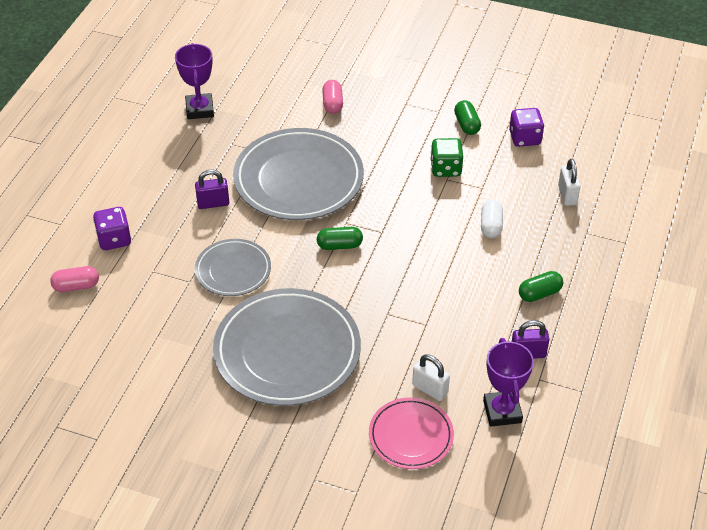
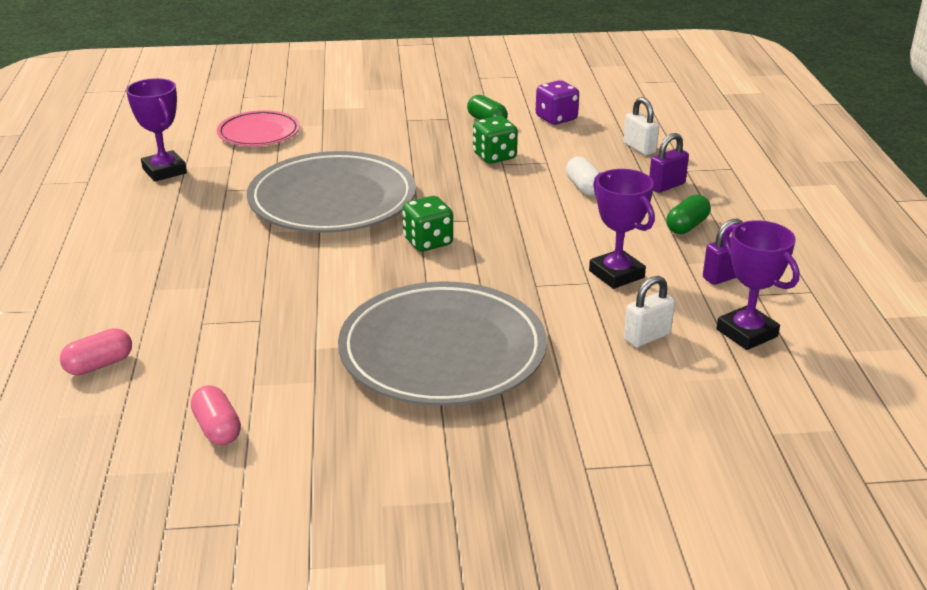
camera: 25 degrees left, 15 degrees down
purple dice [93,207,131,250] -> none
purple padlock [195,169,229,209] -> purple padlock moved to [649,133,689,193]
grey plate [195,239,271,296] -> none
green capsule [317,227,363,250] -> green dice [402,196,453,252]
pink capsule [322,80,343,114] -> pink capsule moved to [191,385,241,445]
pink plate [369,397,454,469] -> pink plate moved to [217,110,300,146]
white padlock [412,354,450,401] -> white padlock turned 45 degrees counterclockwise [624,276,675,348]
none -> purple trophy [589,169,655,289]

